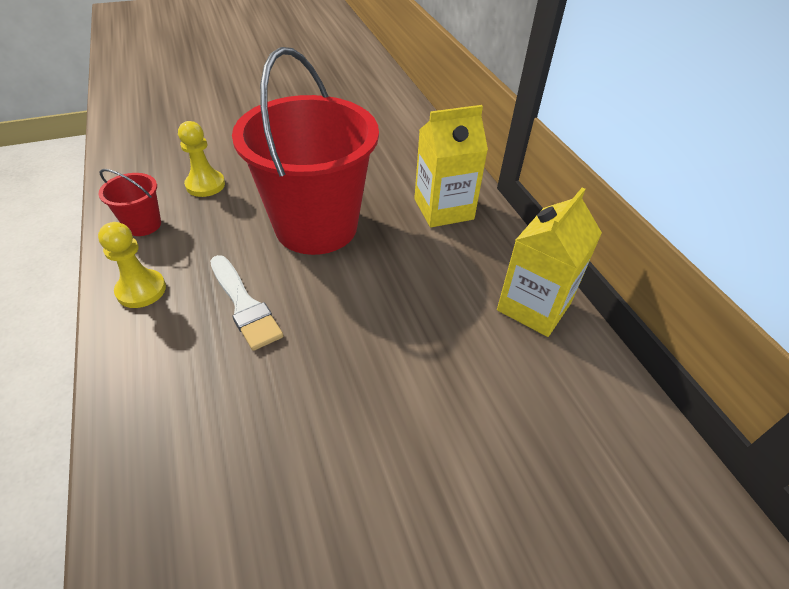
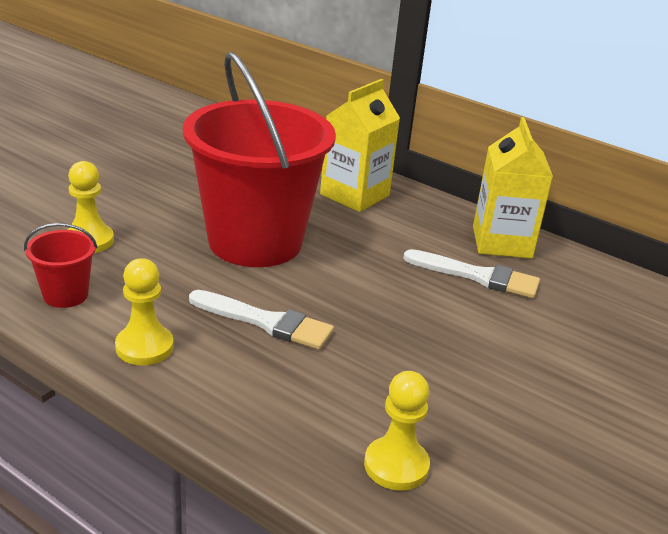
camera: 35 degrees left, 15 degrees down
none -> yellow pawn [364,371,430,491]
none -> white brush [403,249,540,298]

